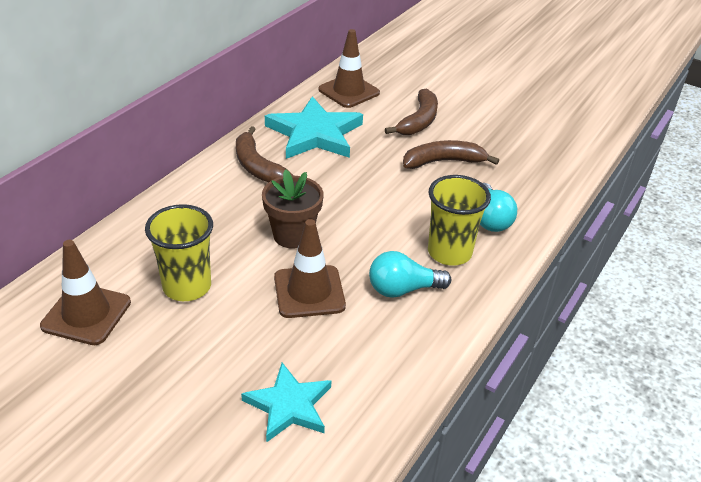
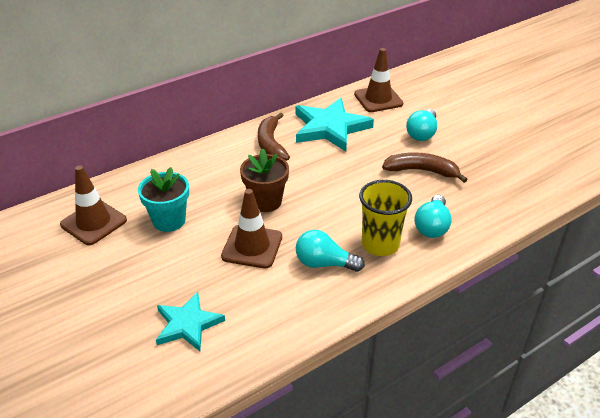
camera: 25 degrees right, 0 degrees up
yellow cup [145,204,213,301] -> turquoise flower pot [138,167,189,232]
brown banana [385,89,438,135] -> turquoise light bulb [406,109,437,141]

